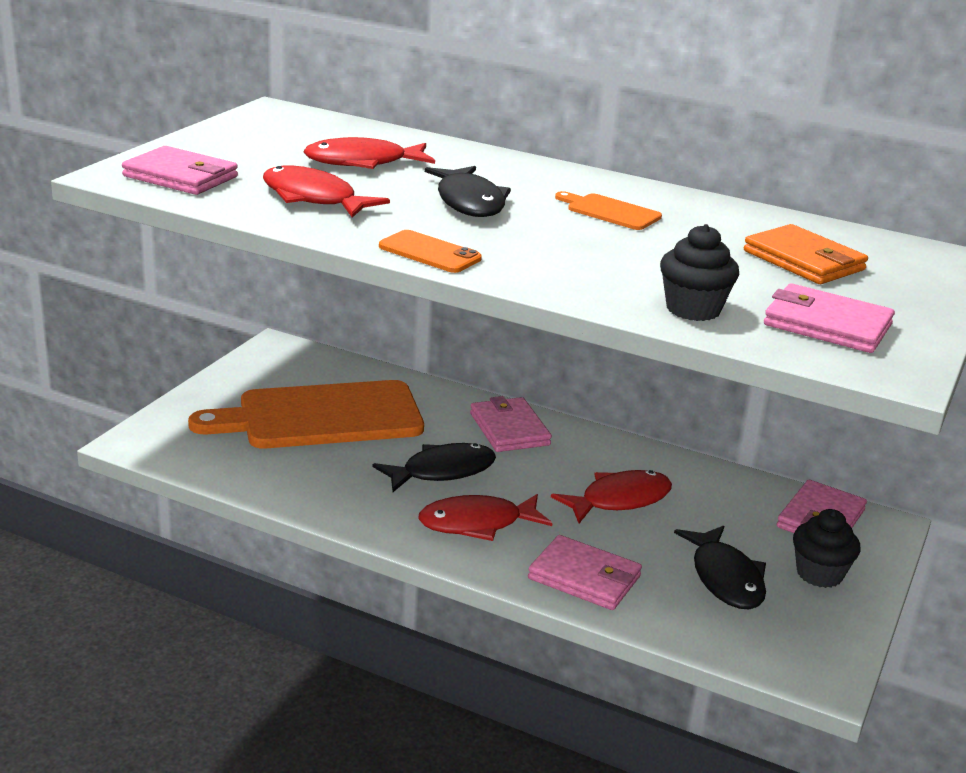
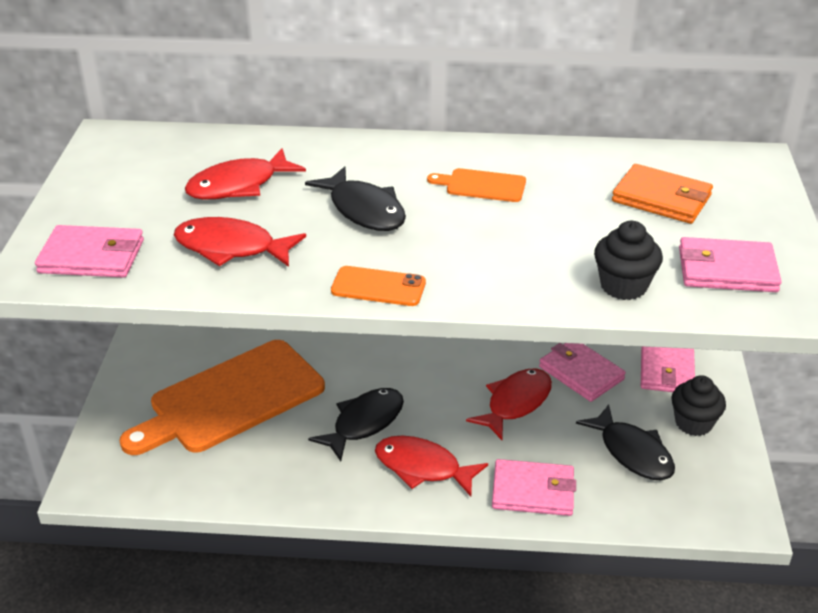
camera: 20 degrees left, 10 degrees up
red fish [418,494,553,541] -> red fish turned 60 degrees clockwise [375,436,488,496]
pink wallet [470,396,552,452] -> pink wallet moved to [539,343,626,402]

